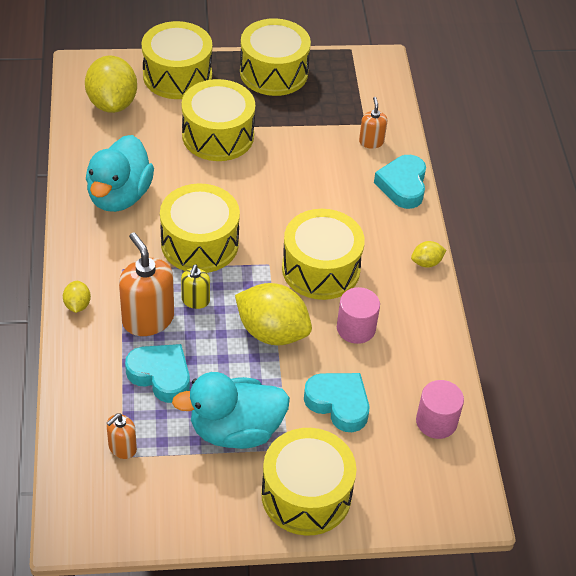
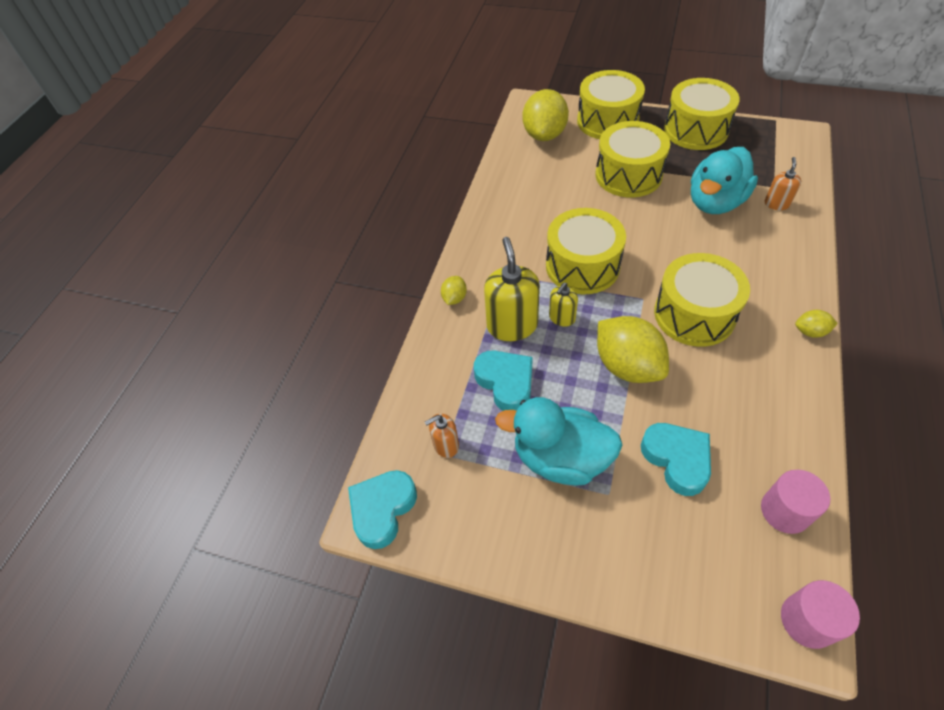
camera: 30 degrees right, 5 degrees up
turquoise duck [86,135,154,212] -> turquoise duck moved to [691,147,758,214]
orange soap dispenser [119,232,174,336] -> yellow soap dispenser [484,237,540,341]
yellow drum [261,428,356,536] -> none
pink cylinder [337,287,380,344] -> pink cylinder moved to [781,580,860,649]
turquoise heart [374,155,426,209] -> turquoise heart moved to [348,470,417,549]

